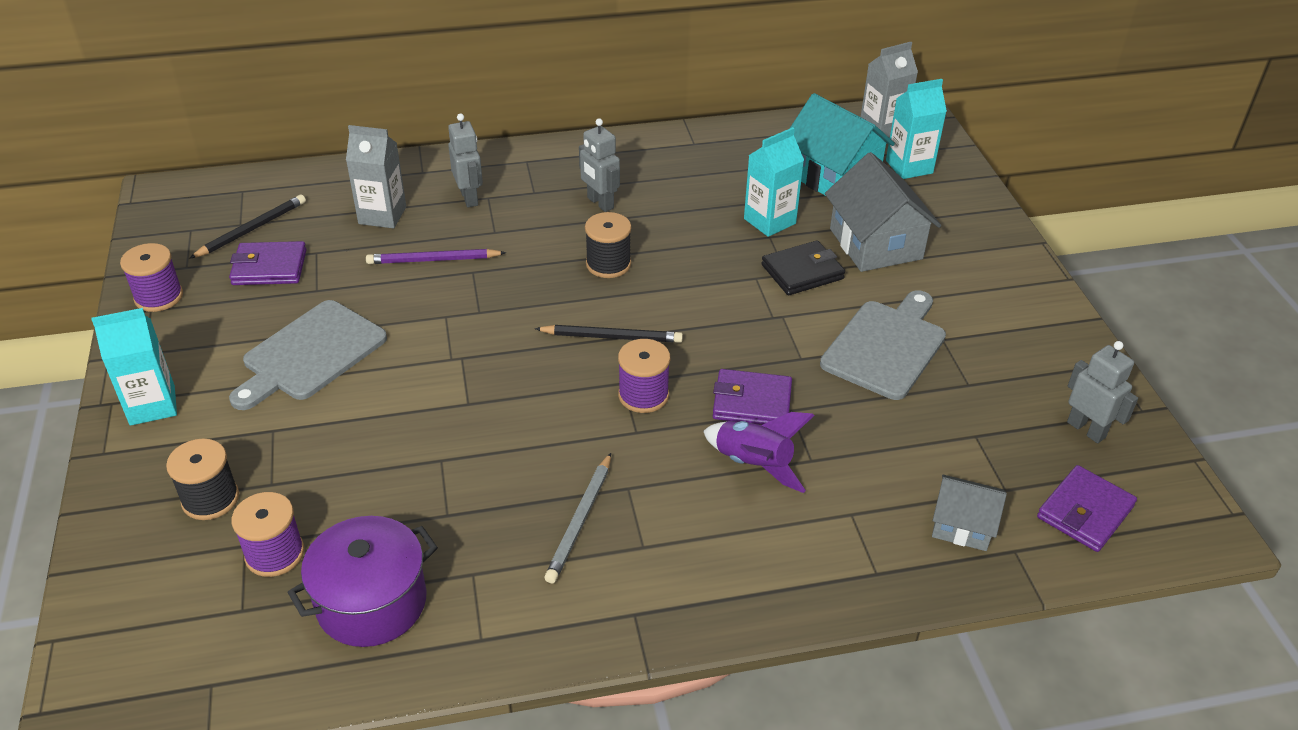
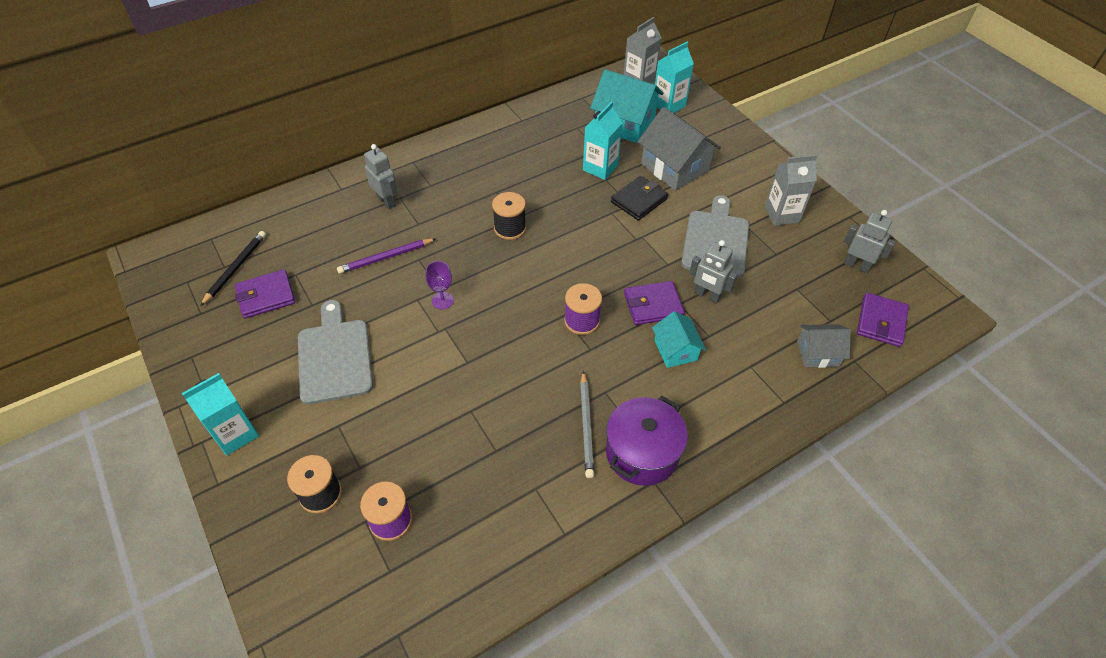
camera: 20 degrees left, 10 degrees up
purple spool [120,243,183,312] -> none
grey cutting board [229,300,387,410] -> grey cutting board turned 150 degrees clockwise [298,300,373,405]
purple pot [287,516,438,647] -> purple pot moved to [606,396,688,486]
grey carton [346,125,406,228] -> grey carton moved to [765,154,817,226]
black pencil [535,325,683,343] -> none
grey robot [579,118,620,212] -> grey robot moved to [689,240,737,304]
purple rocket [703,412,815,493] -> turquoise house [652,311,706,368]
none -> purple goblet [425,261,454,309]

